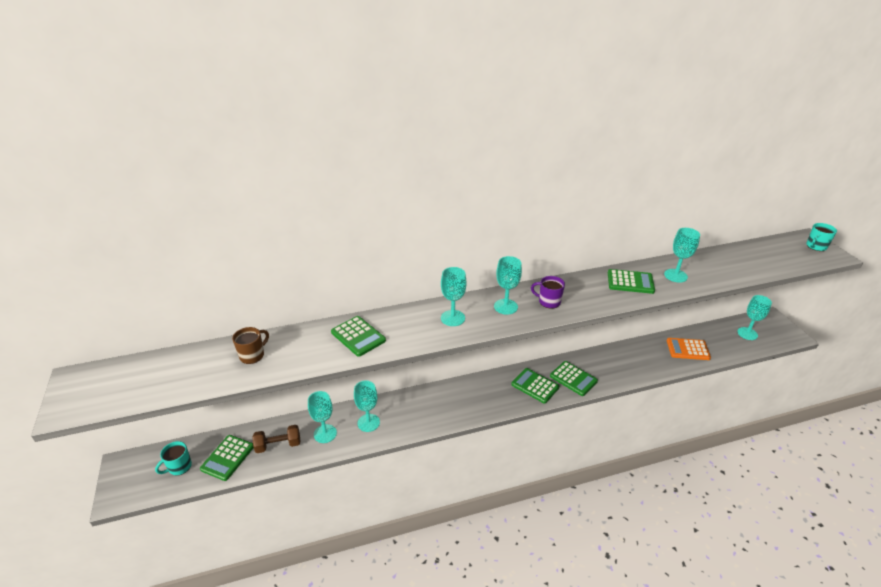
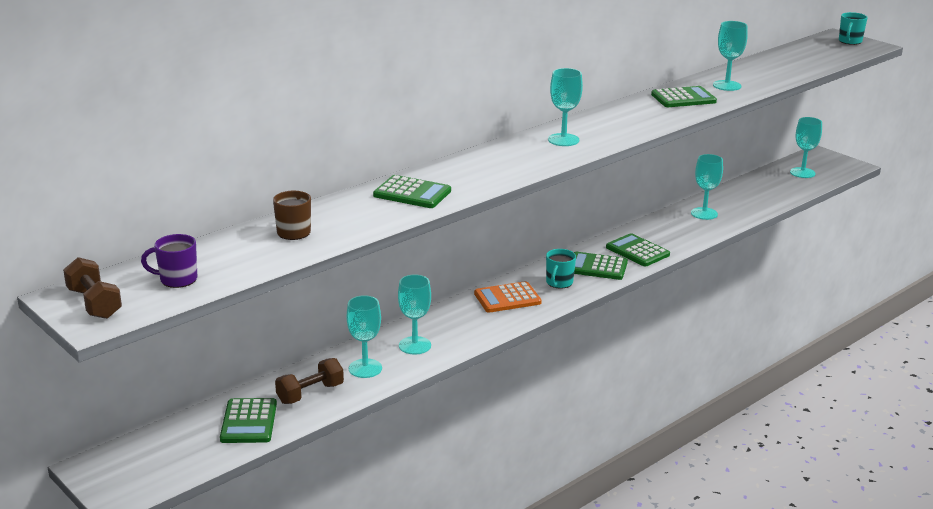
camera: 25 degrees left, 10 degrees down
turquoise mug [155,441,192,476] -> turquoise mug moved to [546,249,576,288]
turquoise goblet [441,267,466,326] -> turquoise goblet moved to [691,154,723,220]
purple mug [531,276,565,309] -> purple mug moved to [141,234,197,288]
green calculator [550,361,598,396] -> green calculator turned 150 degrees counterclockwise [606,233,670,266]
orange calculator [667,338,711,360] -> orange calculator moved to [474,281,542,313]
none -> brown dumbbell [63,257,122,319]

